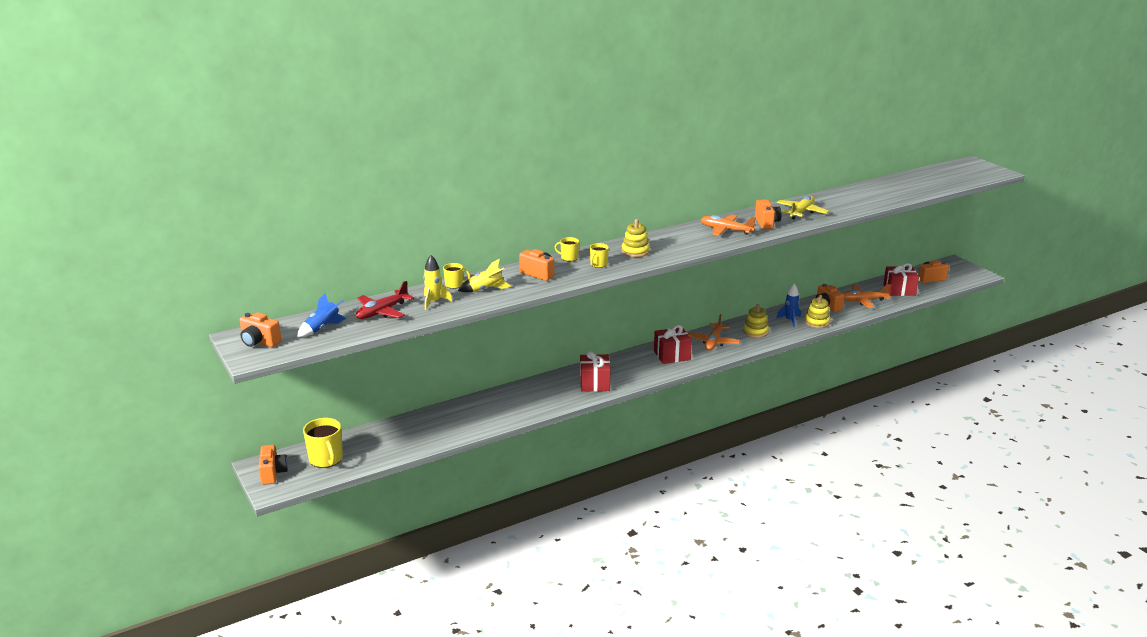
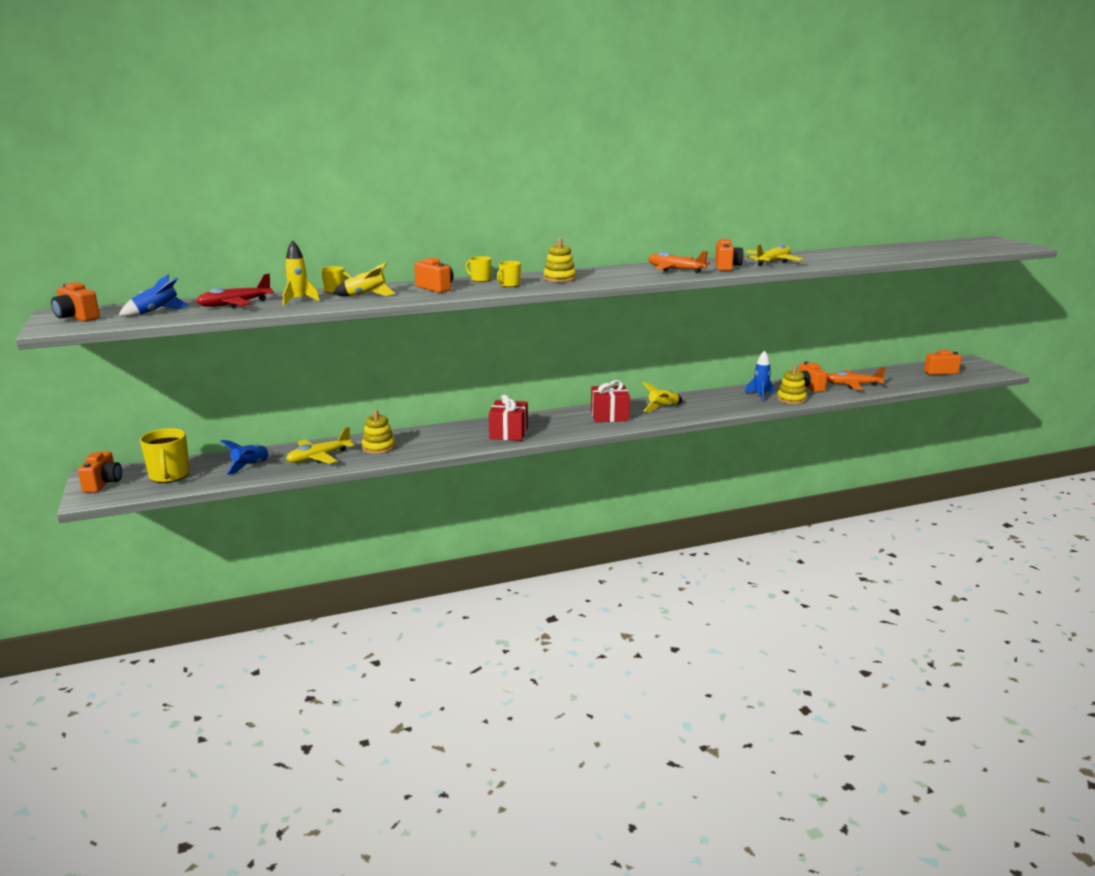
camera: 10 degrees right, 5 degrees down
orange plane [688,314,741,351] -> yellow rocket [643,382,683,412]
yellow stacking toy [743,304,769,338] -> yellow stacking toy moved to [362,410,395,454]
red gift [883,263,919,296] -> none
none -> blue rocket [220,440,274,475]
none -> yellow plane [286,427,355,464]

